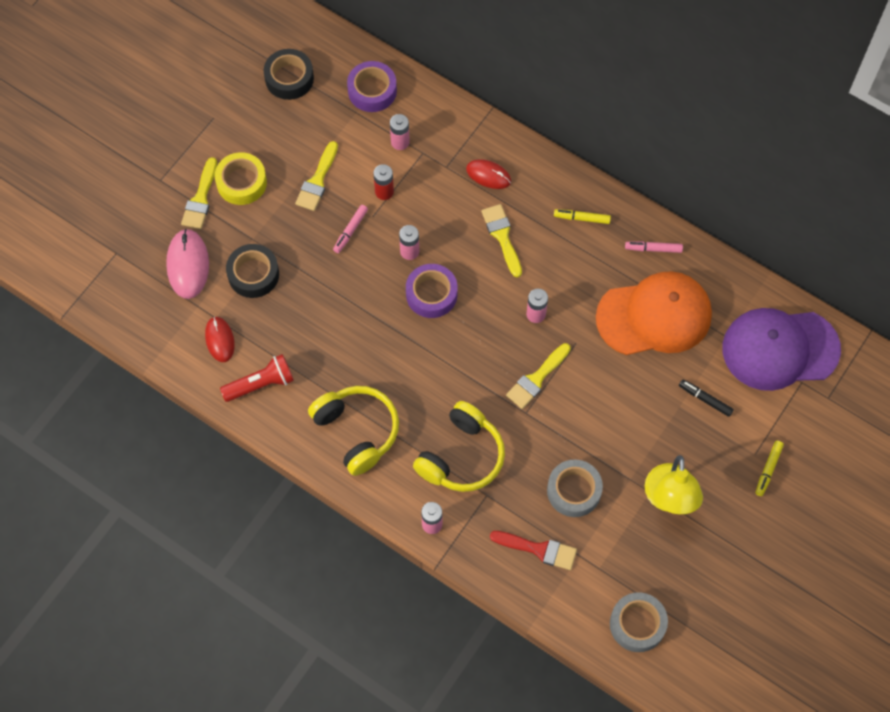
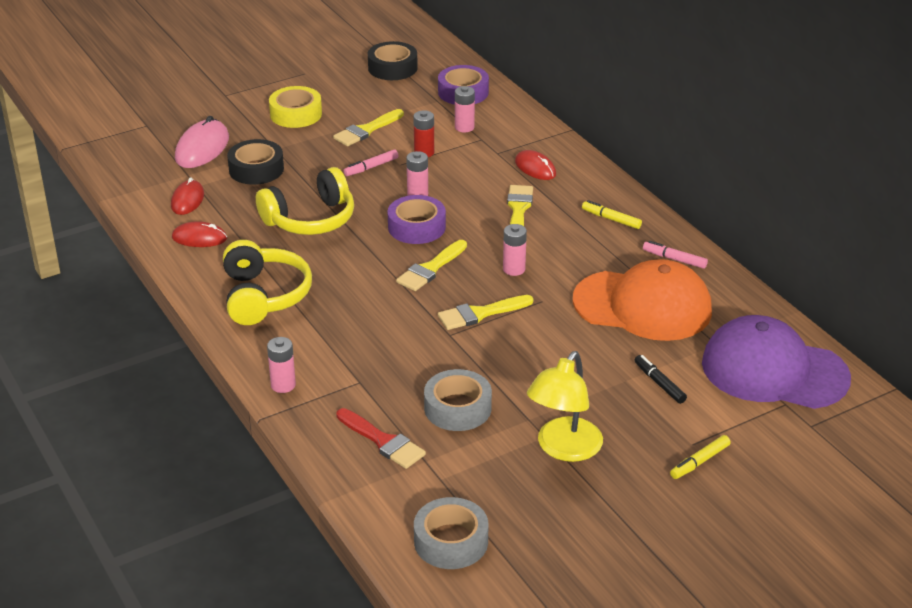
camera: 25 degrees right, 30 degrees down
yellow brush [181,157,217,229] -> yellow brush moved to [396,240,467,291]
red flashlight [220,354,294,402] -> red mouse [172,221,227,247]
yellow headphones [413,401,505,492] -> yellow headphones moved to [256,167,354,235]

